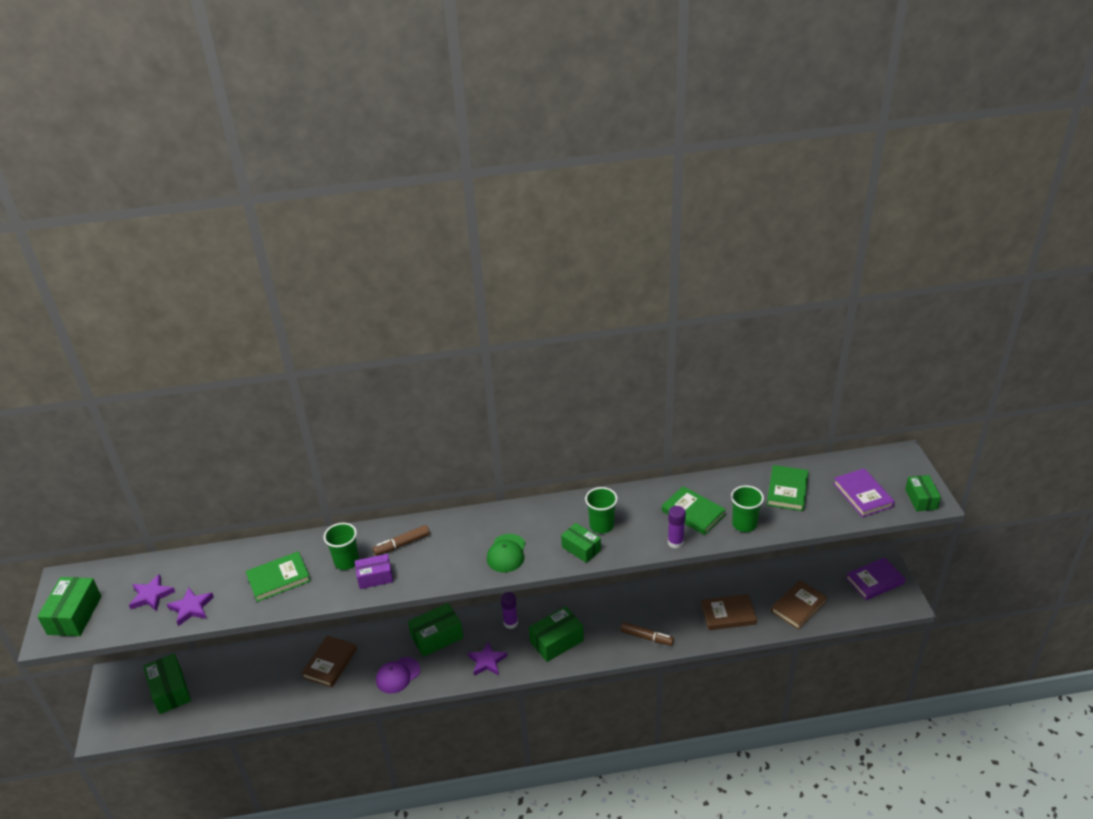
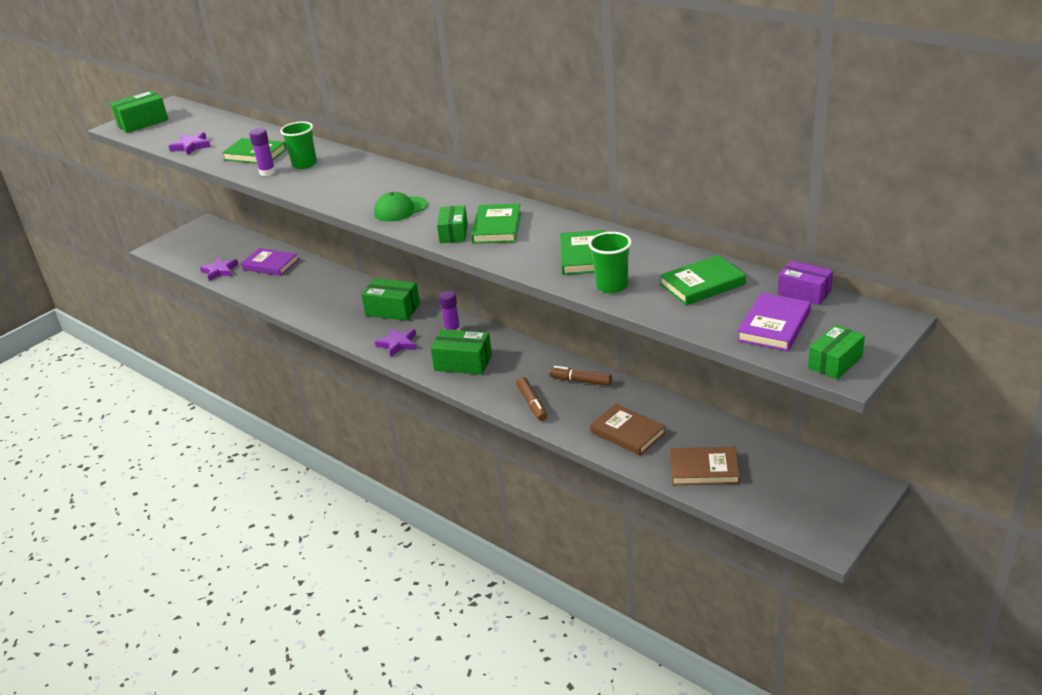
camera: 50 degrees right, 5 degrees down
purple star [129,574,175,611] -> purple star moved to [200,257,239,281]
green box [143,653,191,714] -> none
brown book [301,635,357,687] -> none
purple box [355,554,393,589] -> purple box moved to [778,261,833,305]
brown marker [373,525,430,556] -> brown marker moved to [549,366,612,386]
purple cap [376,657,420,694] -> none
green cup [585,487,618,533] -> green book [471,204,521,243]
purple glue stick [668,506,686,548] -> purple glue stick moved to [249,128,276,176]
purple book [846,557,906,600] -> purple book moved to [241,248,299,276]

